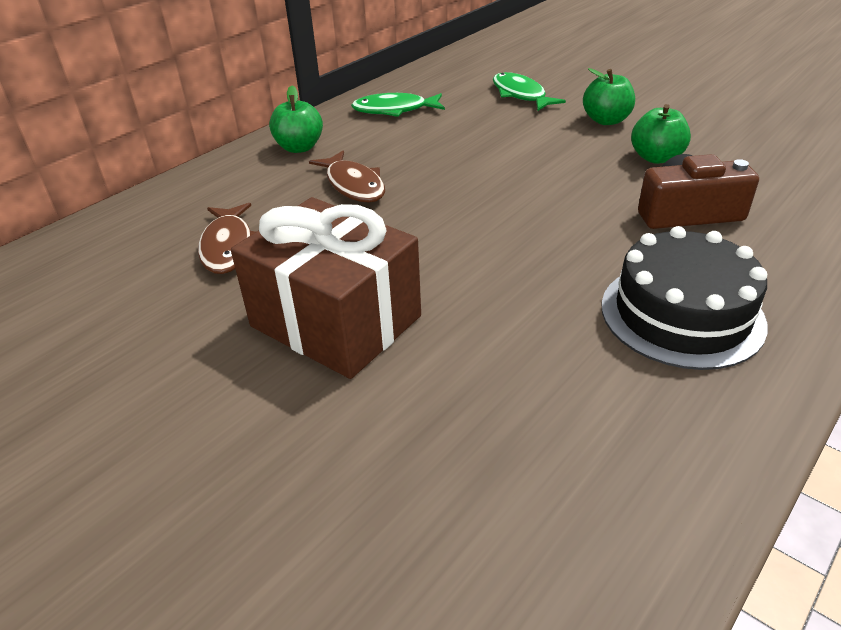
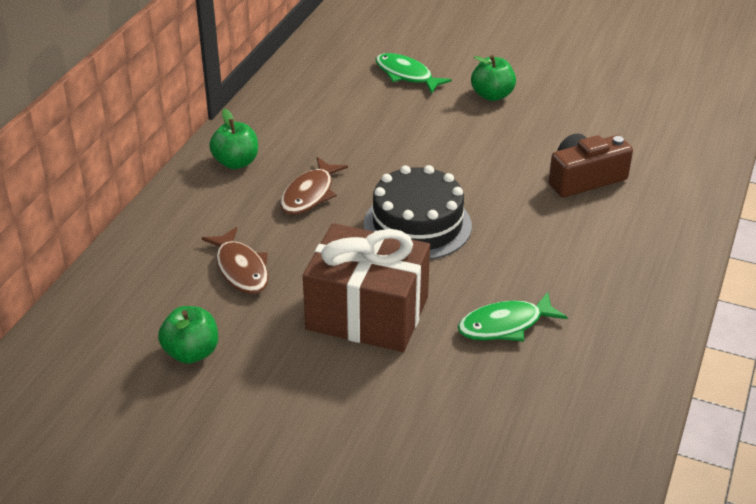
camera: 20 degrees left, 0 degrees up
brown fish [309,151,385,203] -> brown fish turned 75 degrees clockwise [280,157,348,215]
green fish [351,93,445,117] -> green fish moved to [458,292,568,341]
black cake [602,226,768,370] -> black cake moved to [364,165,472,259]
green apple [631,104,691,164] -> green apple moved to [158,306,218,364]

